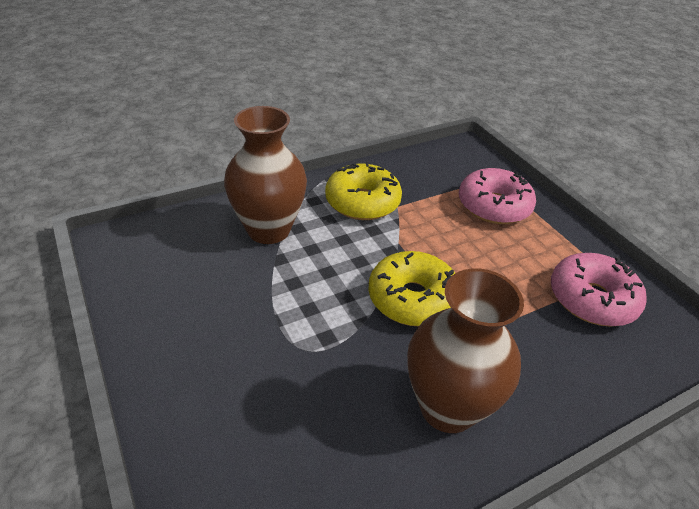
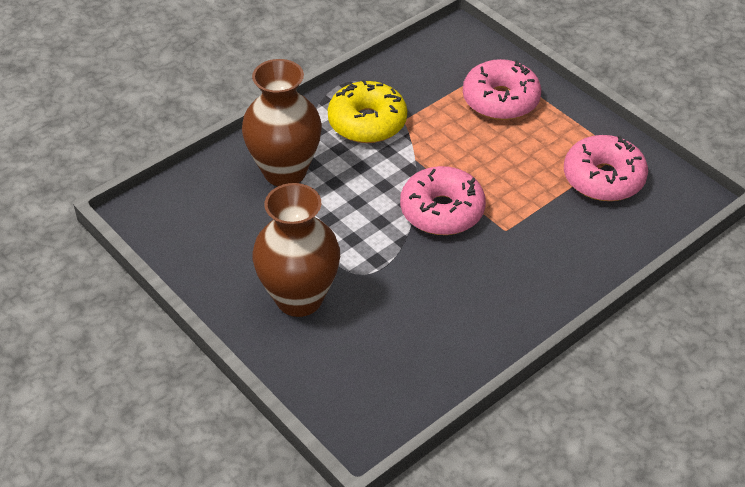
camera: 10 degrees left, 5 degrees up
yellow donut [369,251,455,326] -> pink donut [400,166,486,235]
brown vase [407,268,524,433] -> brown vase moved to [252,183,340,317]

